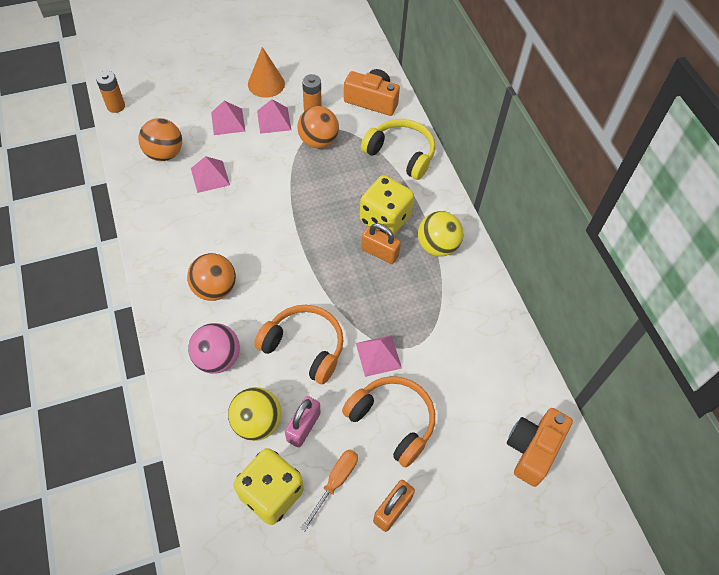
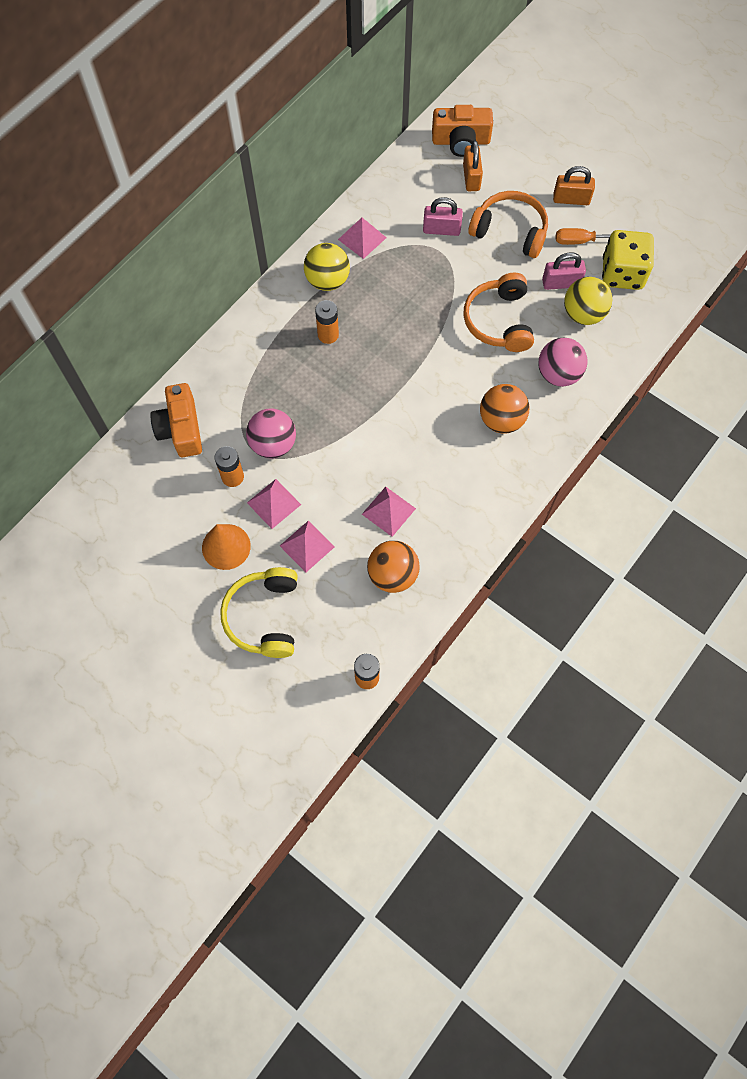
camera: 120 degrees left, 10 degrees up
orange ball [297,106,339,148] -> pink ball [246,408,296,459]
orange headphones [342,376,435,468] -> orange headphones turned 105 degrees clockwise [468,191,548,258]
pink pyramid [356,335,402,377] -> pink pyramid moved to [338,218,387,259]
yellow dice [360,175,414,235] -> orange battery [315,300,339,344]
yellow headphones [361,119,435,180] -> yellow headphones moved to [220,567,298,658]
orange padlock [361,223,401,264] -> orange padlock moved to [463,140,483,191]
none -> pink padlock [423,197,463,236]

